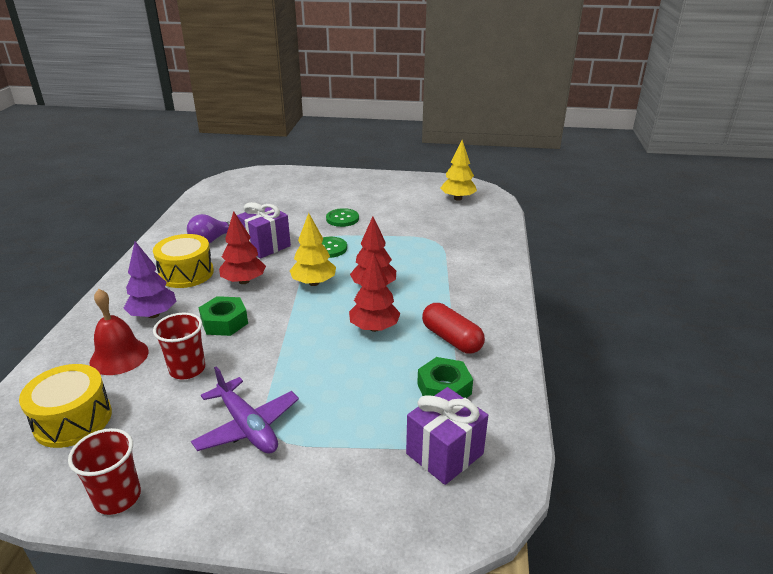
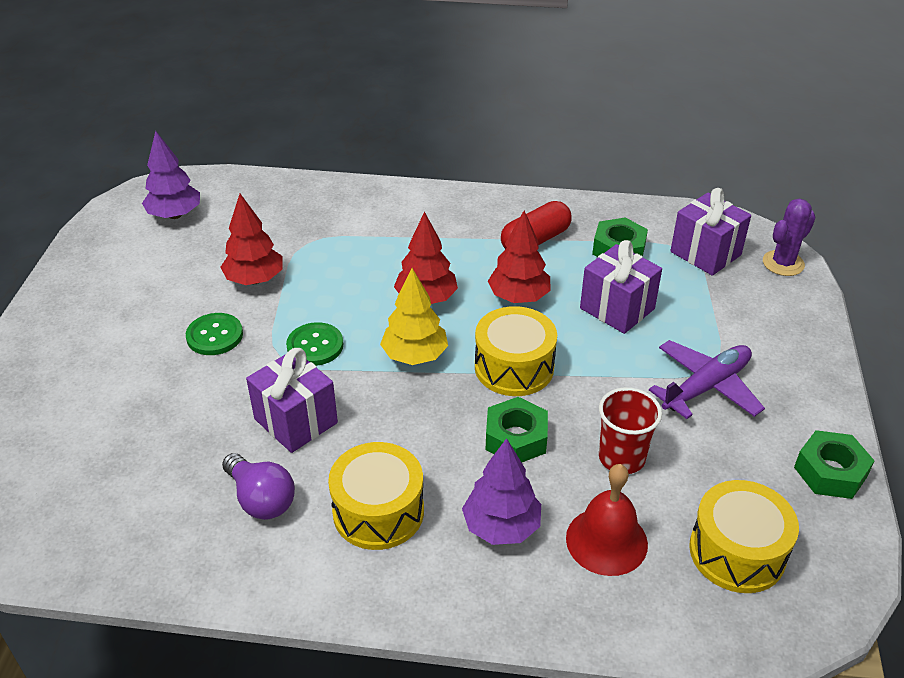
camera: 90 degrees left, 10 degrees up
red cup [68,428,141,515] -> green nut [794,430,875,499]
red tree [219,211,266,284] -> red tree moved to [220,194,283,285]
yellow tree [440,140,477,201] -> purple tree [142,131,200,219]
none -> yellow drum [475,306,557,396]
none -> purple gift [580,240,662,334]
none -> purple cactus [763,199,816,276]

